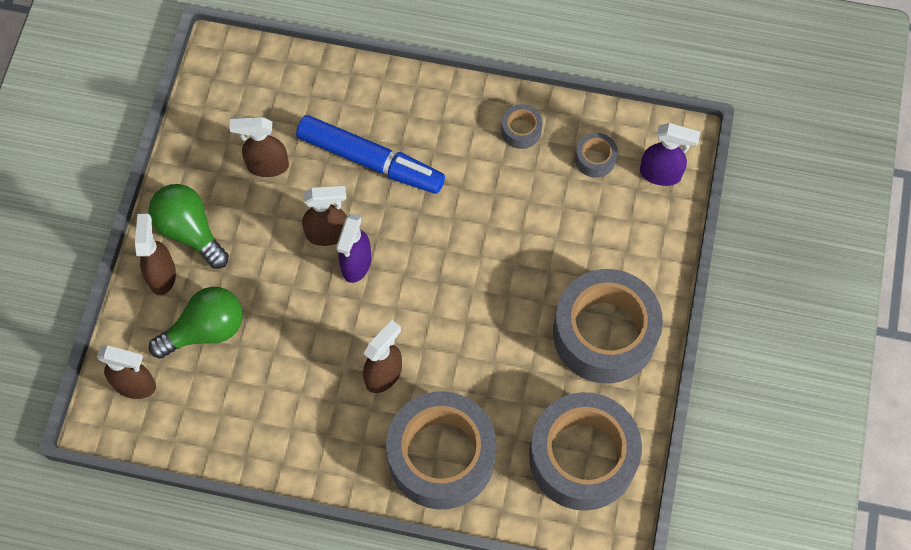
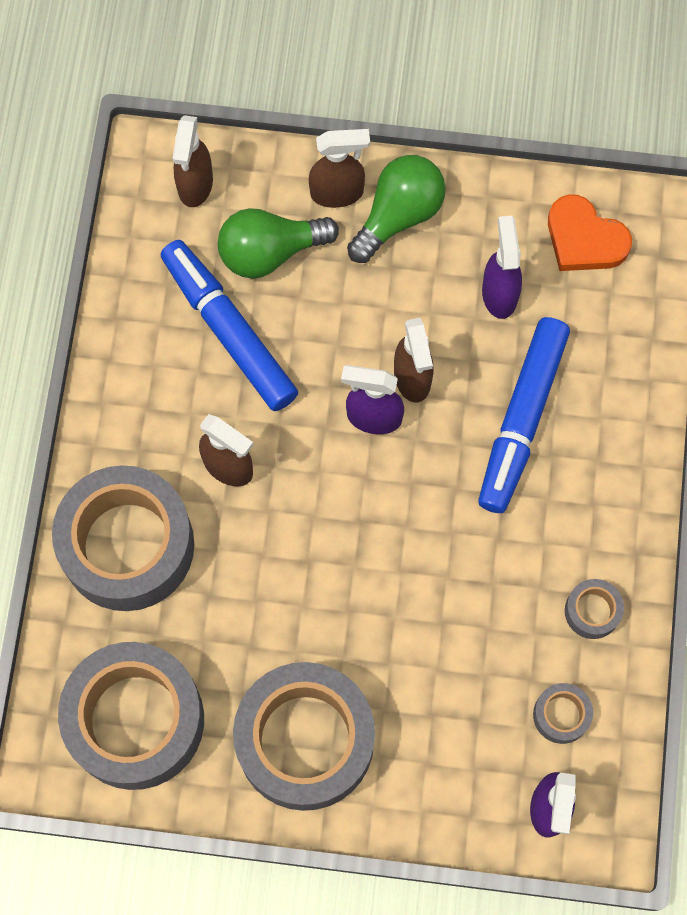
camera: 85 degrees right, 5 degrees up
green light bulb [149,287,243,359] -> green light bulb turned 105 degrees clockwise [218,208,339,279]
brown spray bottle [229,117,289,177] -> purple spray bottle [482,216,522,319]
none -> blue marker [161,240,298,411]
none -> orange heart [548,194,632,271]

